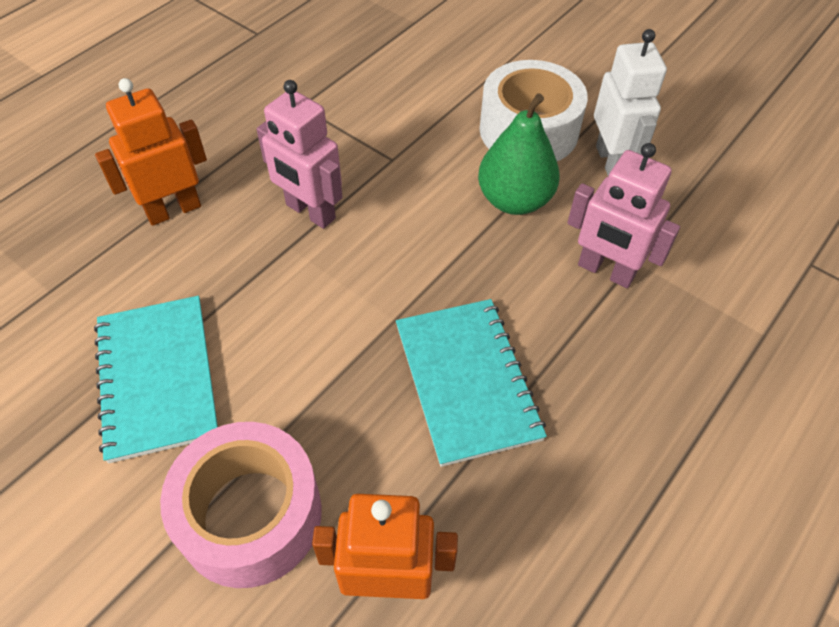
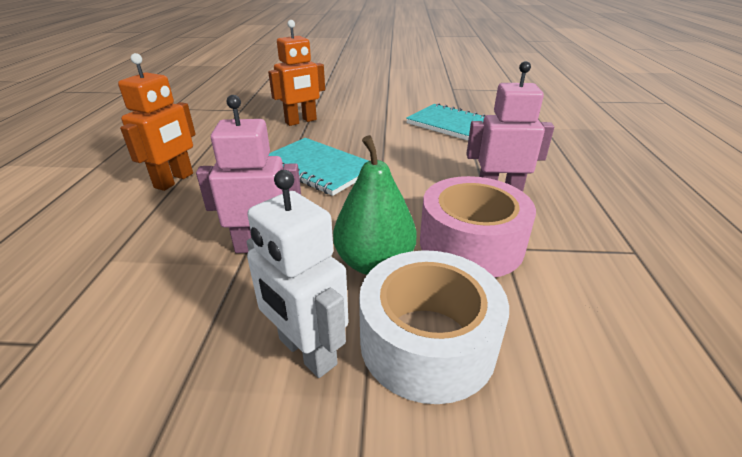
camera: 145 degrees right, 20 degrees down
orange robot [95,78,207,226] -> orange robot moved to [118,53,196,191]
pink tape [160,422,322,588] -> pink tape moved to [420,176,536,277]

